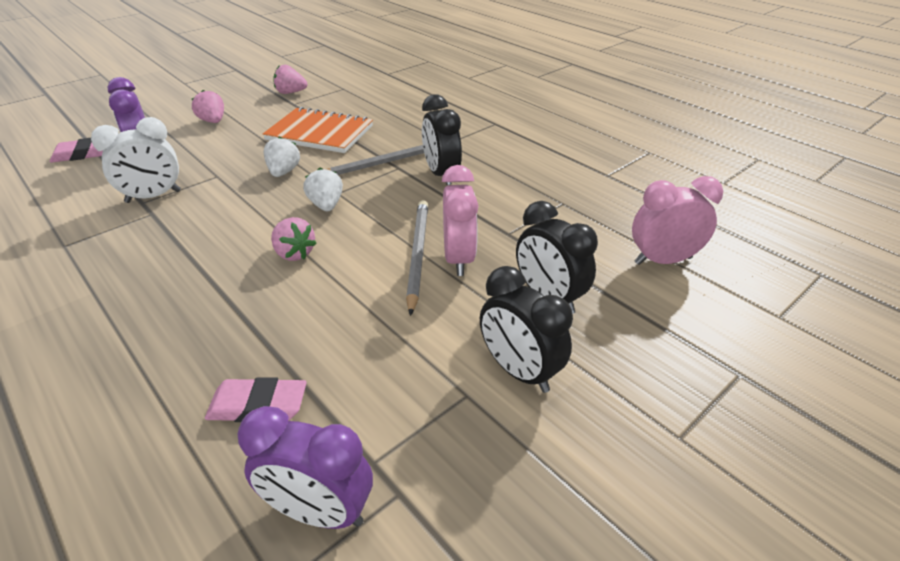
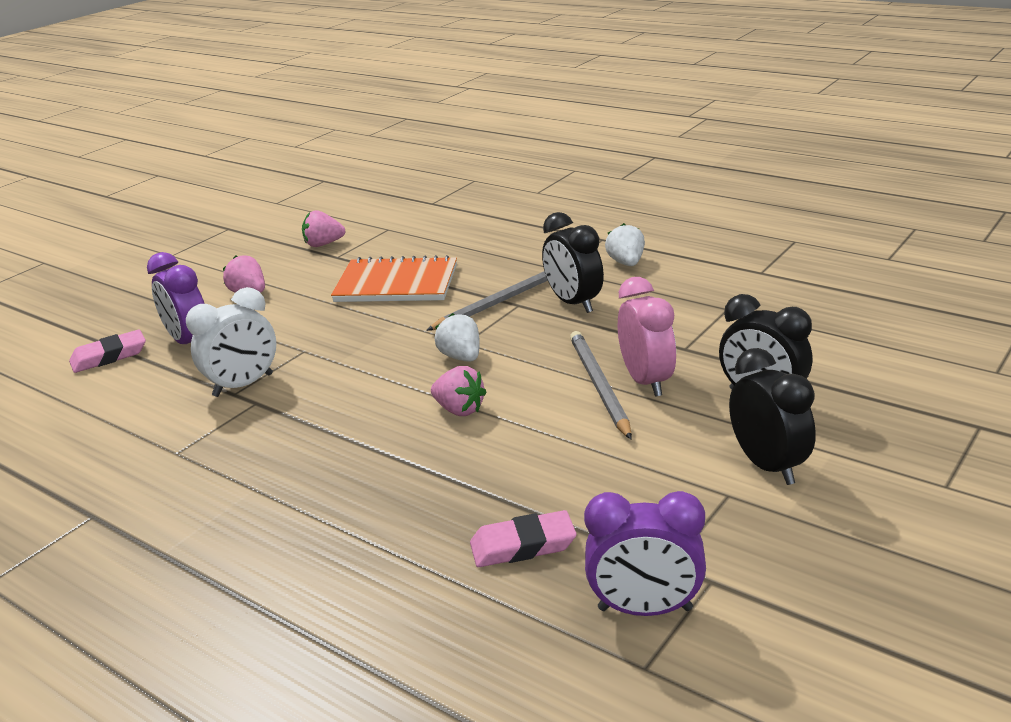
camera: 10 degrees left, 10 degrees down
white strawberry [264,136,300,177] -> white strawberry moved to [605,223,645,266]
black clock [480,266,573,393] -> black clock turned 150 degrees counterclockwise [729,348,816,485]
pink clock [632,176,723,265] -> none

